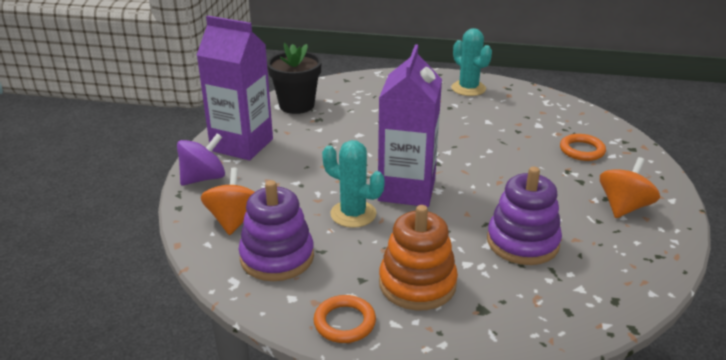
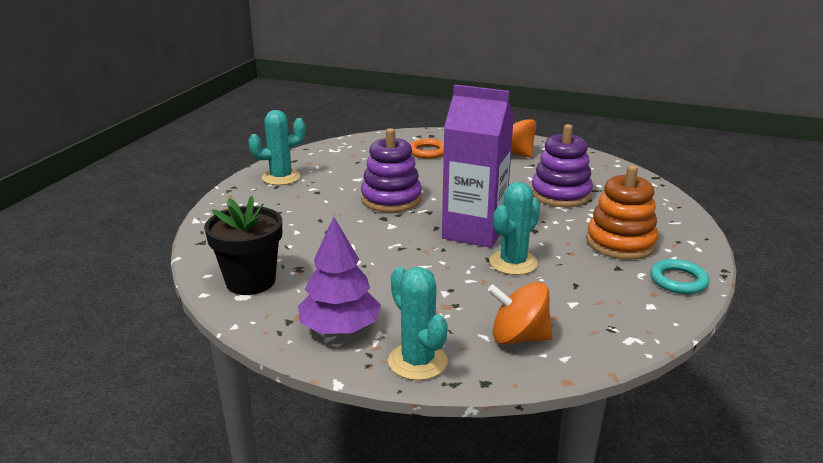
camera: 80 degrees left, 5 degrees down
purple spinning top [177,133,225,186] -> turquoise cactus [388,267,448,380]
purple carton [197,16,273,160] -> purple tree [298,217,381,334]
purple stacking toy [238,180,314,281] -> purple stacking toy moved to [361,128,422,213]
orange ring [313,295,376,343] -> turquoise ring [650,259,709,294]

